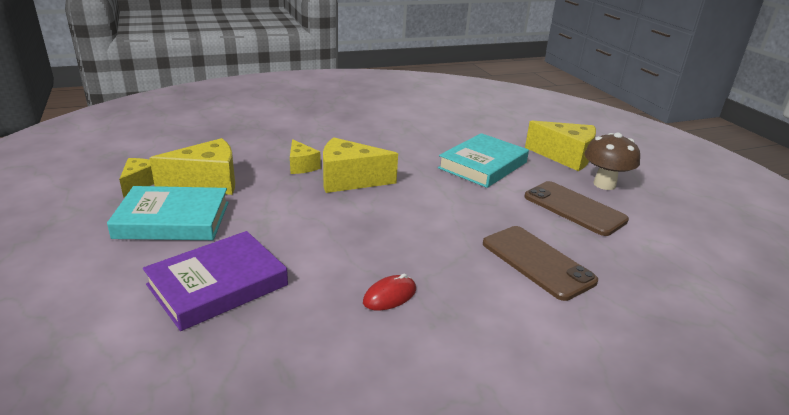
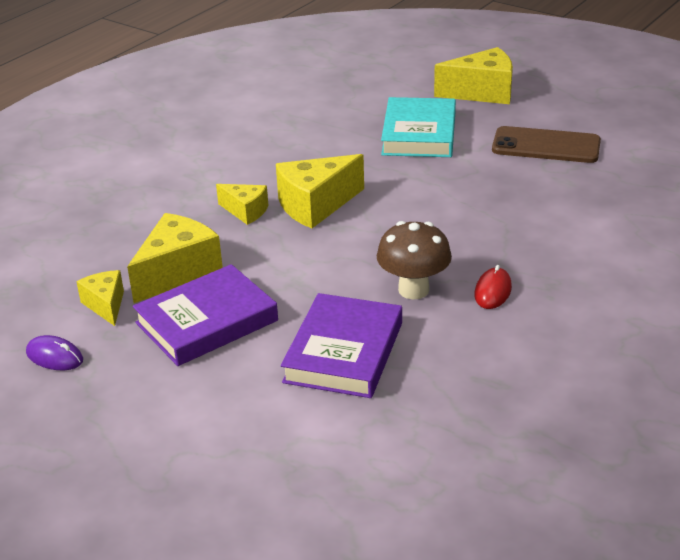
camera: 30 degrees left, 5 degrees up
turquoise book [107,186,229,240] -> purple book [133,264,278,366]
brown phone [483,226,598,301] -> none
brown mushroom [584,132,640,190] -> brown mushroom moved to [377,221,452,299]
none -> purple mouse [26,335,83,370]

